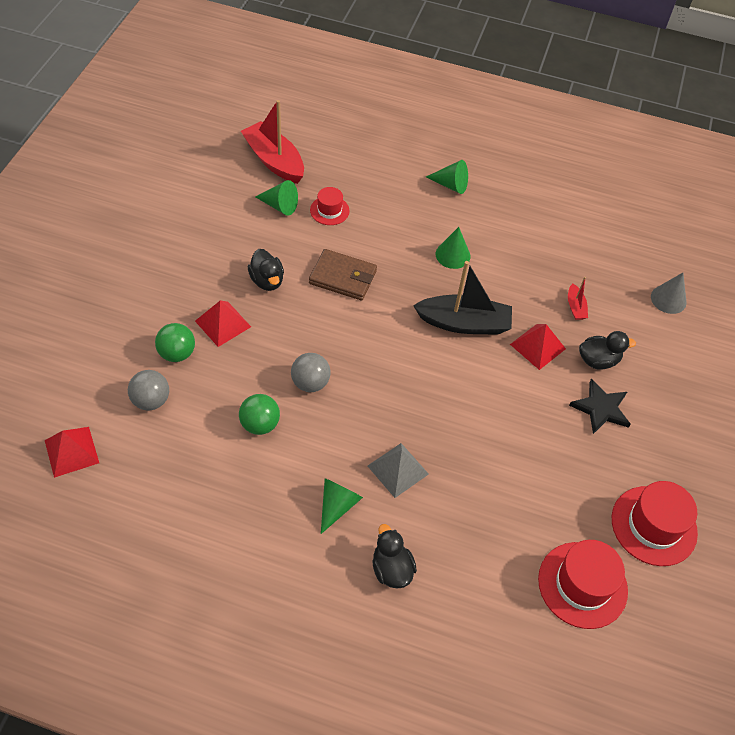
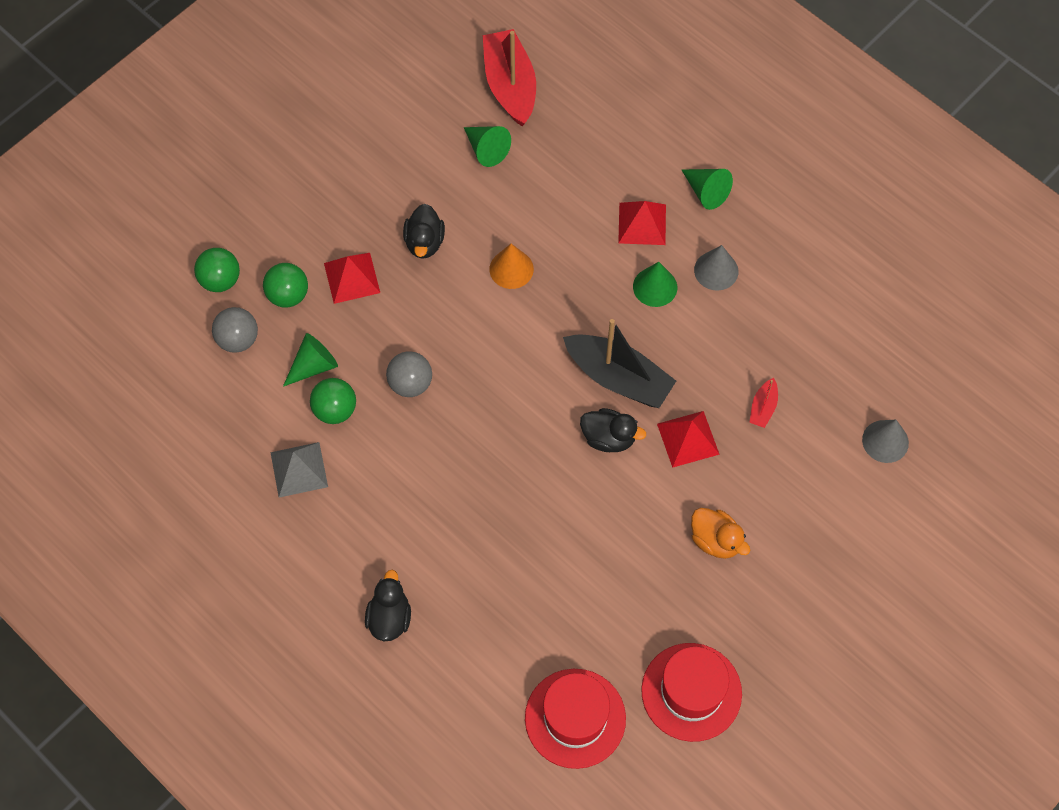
camera: 30 degrees right, 10 degrees up
red pyramid [45,427,99,478] -> red pyramid moved to [618,201,666,245]
brown wallet [309,249,377,300] -> orange cone [489,244,534,289]
red hat [310,187,350,225] -> none
green cone [321,478,363,534] -> green cone moved to [283,333,338,387]
grey pyramid [368,443,429,498] -> grey pyramid moved to [270,442,328,498]
black star [569,378,631,434] -> orange duck [691,508,750,559]
black duck [579,331,636,370] -> black duck moved to [580,408,646,452]
none -> green ball [194,248,240,292]
none -> grey cone [694,245,739,291]

